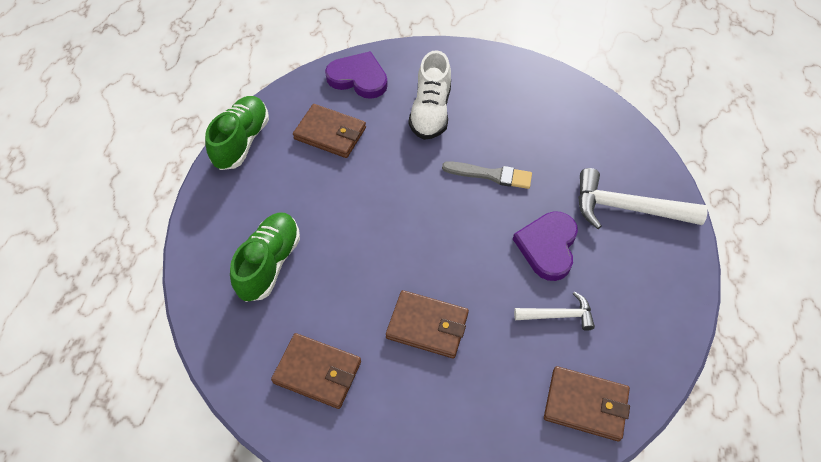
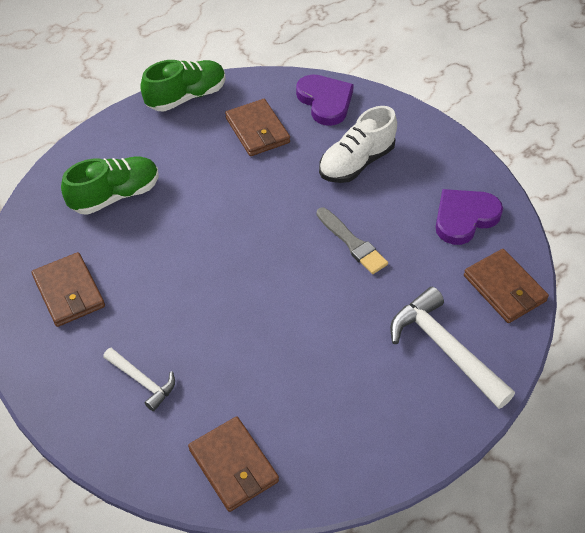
camera: 40 degrees right, 5 degrees down
brown wallet [386,290,469,358] -> brown wallet moved to [464,249,549,323]
purple heart [513,211,578,281] -> purple heart moved to [436,189,503,245]
white hammer [514,292,595,331] -> white hammer moved to [103,348,175,411]

